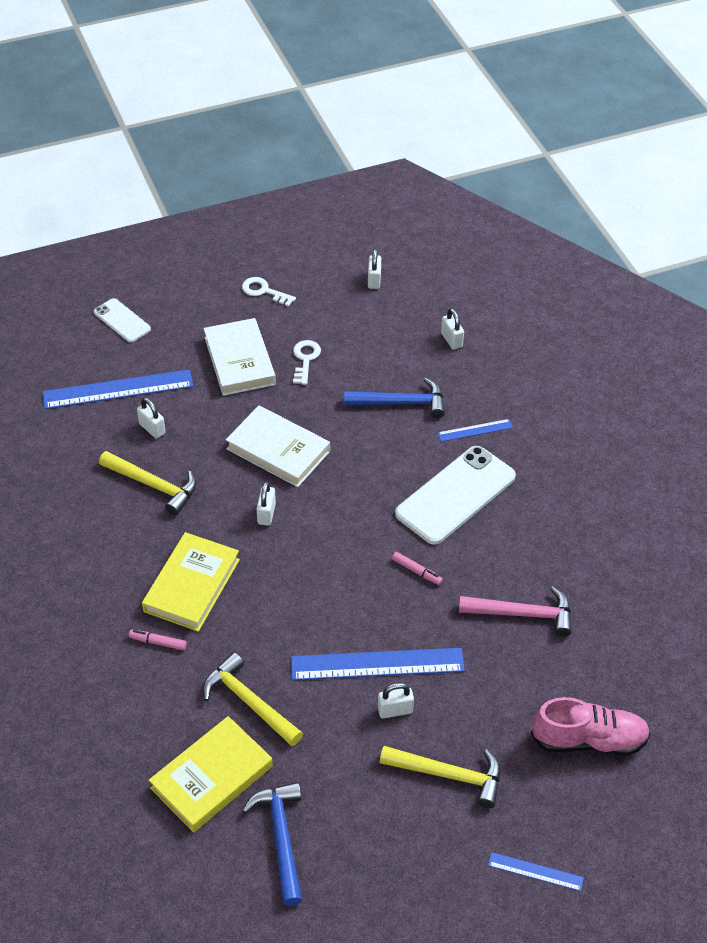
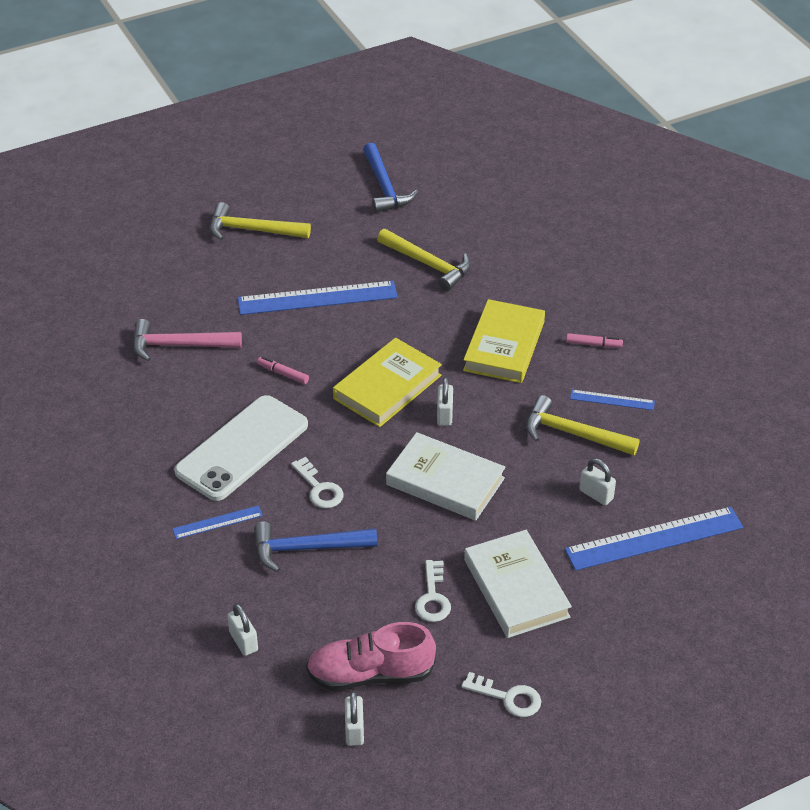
camera: 175 degrees right, 5 degrees down
white phone [94,298,151,342] -> none
pink marker [129,630,187,650] -> pink marker moved to [566,333,623,348]
yellow book [149,716,273,833] -> yellow book moved to [333,338,442,427]
white padlock [378,683,414,718] -> none
blue ruler [488,852,584,891] -> blue ruler moved to [570,390,655,410]
pink shoe [531,697,651,756] -> pink shoe moved to [306,622,436,691]
none -> white key [291,457,344,508]

